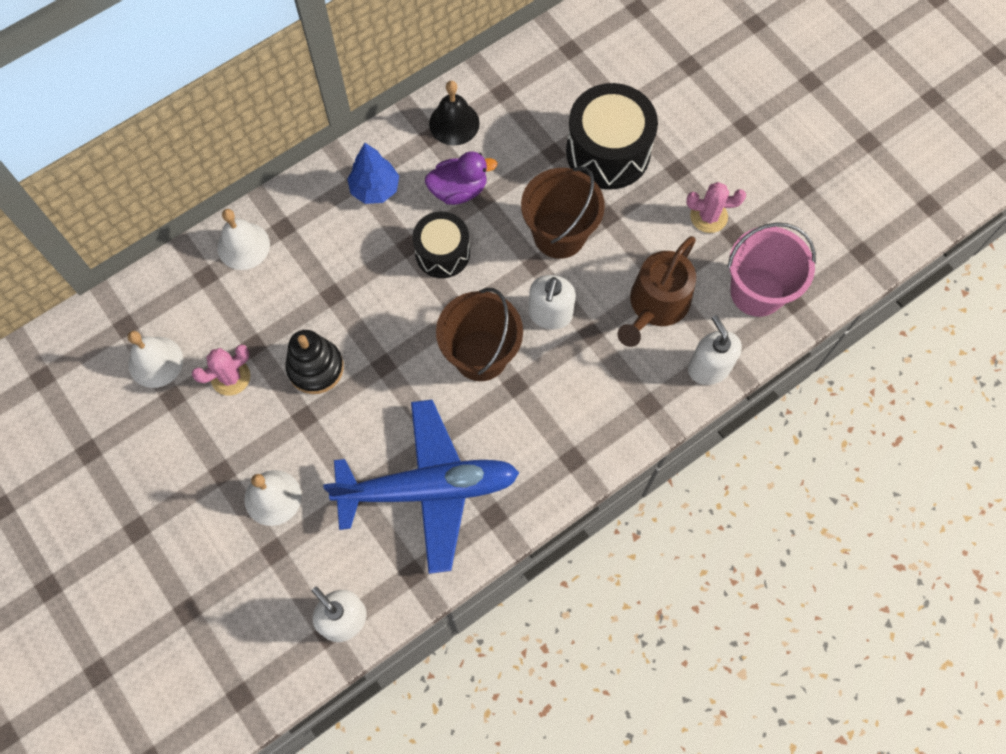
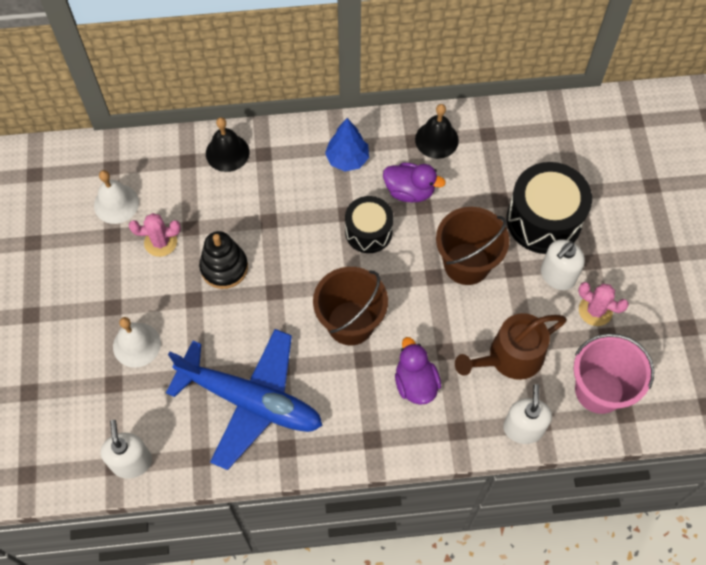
camera: 30 degrees right, 5 degrees down
white bell [217,209,270,270] -> black bell [206,117,249,172]
white soap dispenser [528,275,576,329] -> white soap dispenser moved to [541,239,585,290]
none -> purple duck [395,337,441,405]

